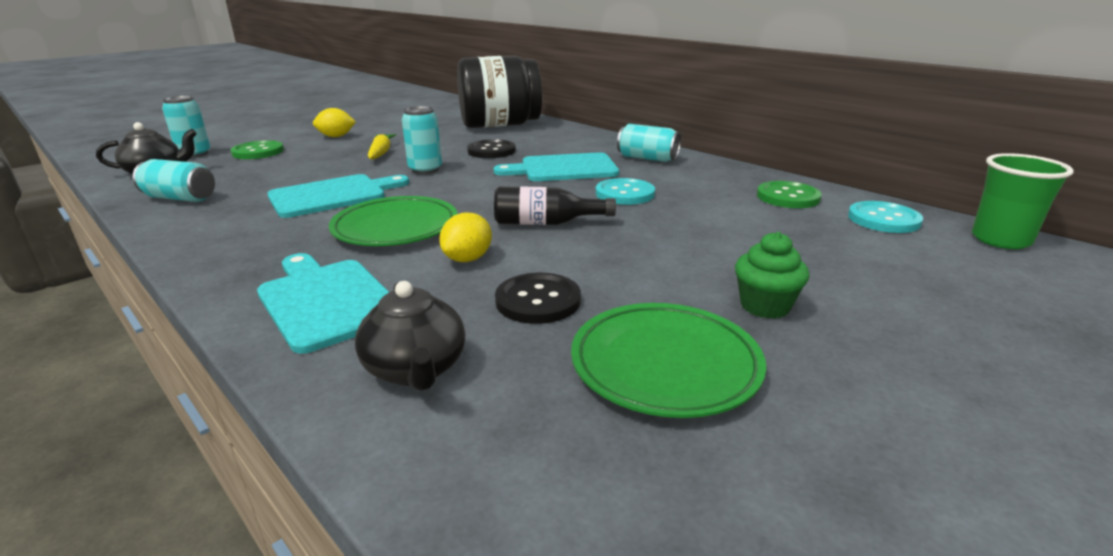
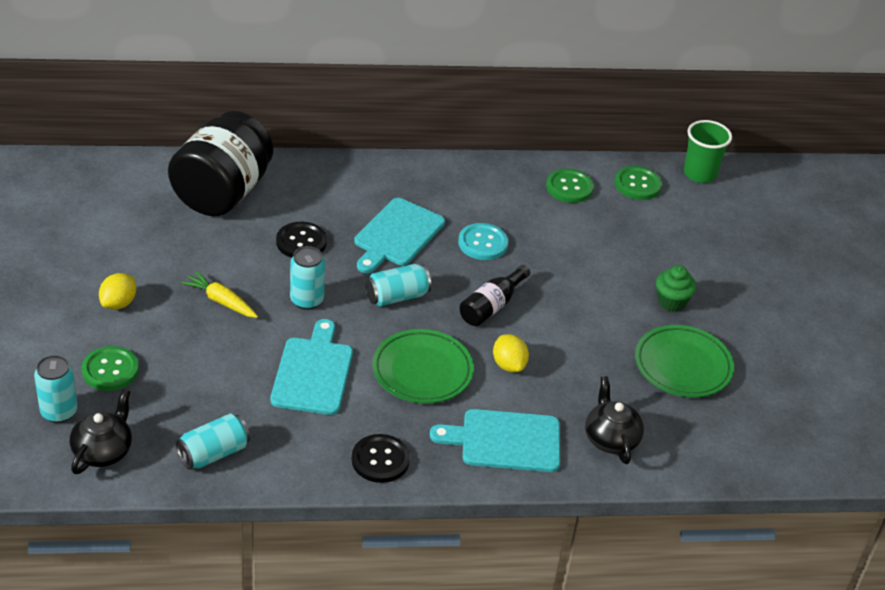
camera: 55 degrees left, 15 degrees up
black teapot [355,281,465,391] -> black teapot turned 120 degrees counterclockwise [585,376,644,464]
black button [495,273,581,324] -> black button moved to [352,434,410,483]
turquoise can [617,124,681,162] -> turquoise can moved to [366,264,431,306]
turquoise button [848,201,923,233] -> green button [614,166,662,200]

